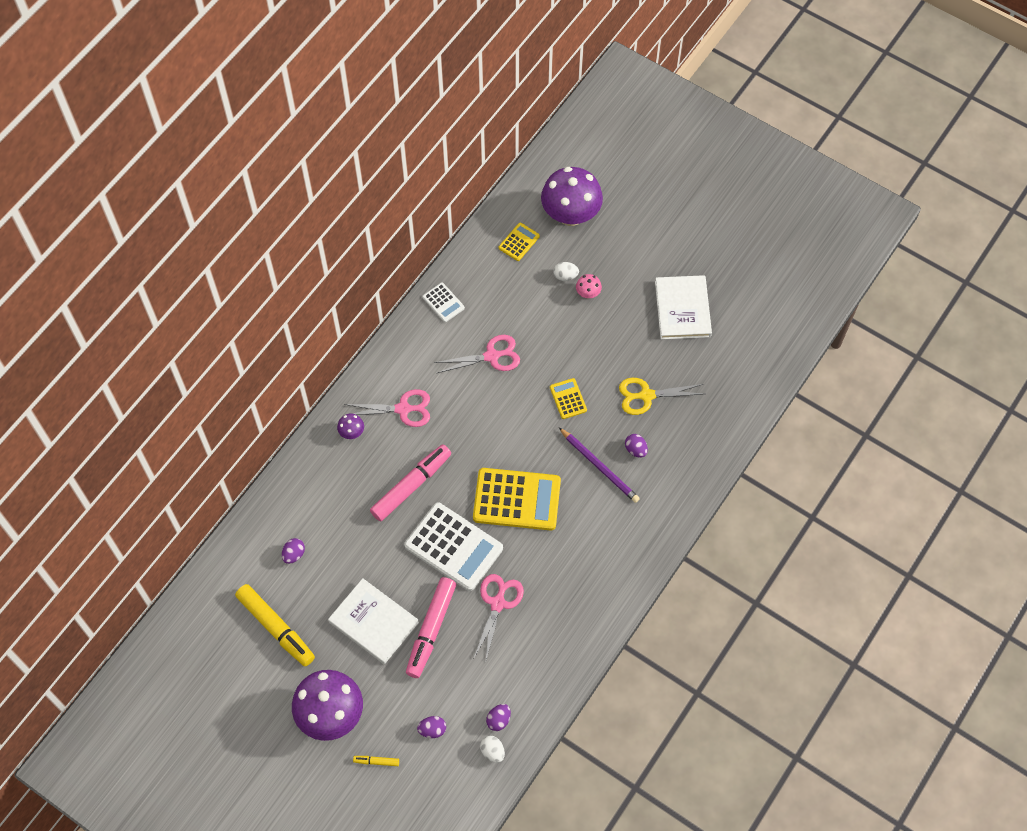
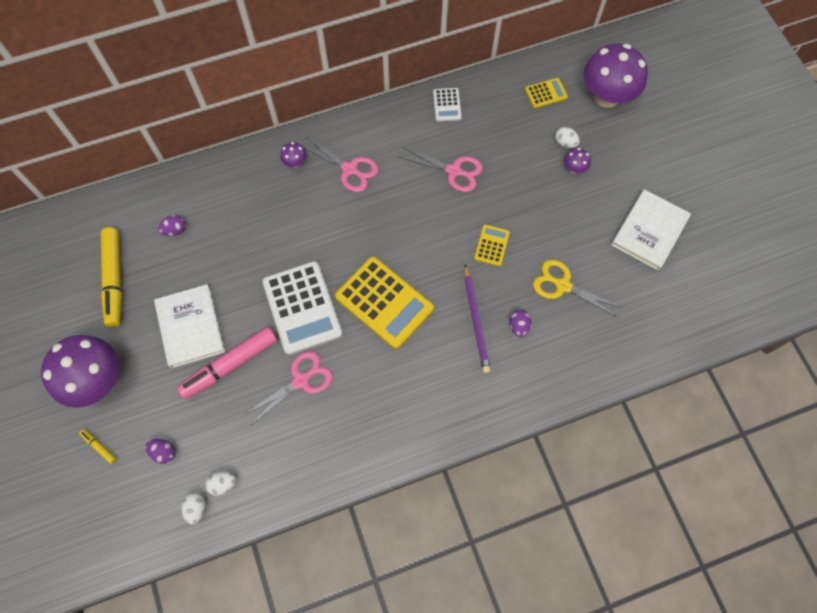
camera: 35 degrees right, 5 degrees up
pink marker [370,444,451,521] -> none
purple egg [486,704,511,731] -> white egg [205,471,236,496]
pink mushroom [576,274,602,299] -> purple mushroom [564,148,591,174]

